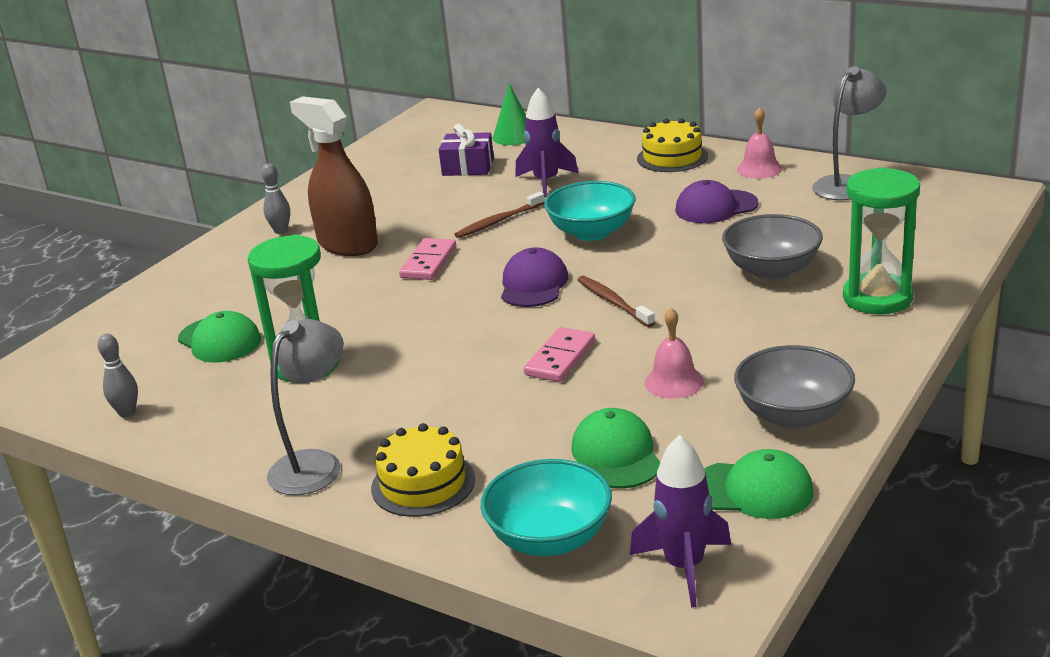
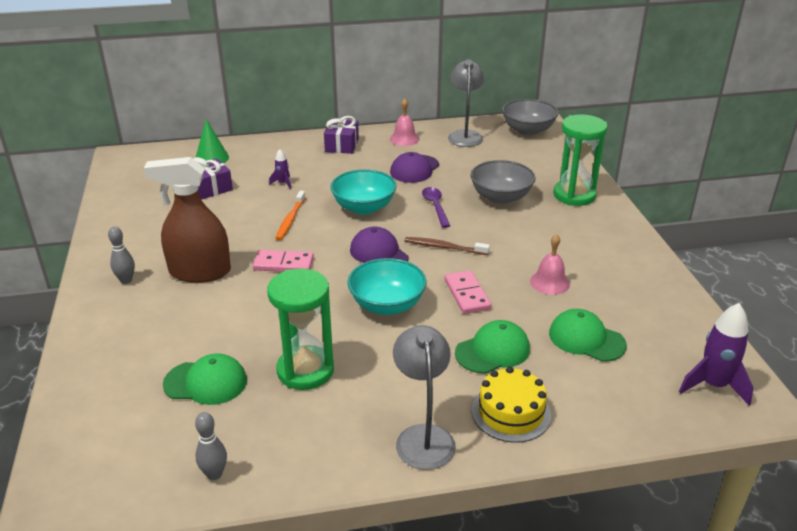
camera: 45 degrees left, 5 degrees up
pink domino [399,238,456,280] -> pink domino turned 60 degrees counterclockwise [253,250,314,272]
brown toothbrush [454,192,545,238] -> orange toothbrush [276,191,306,240]
turquoise bowl [481,459,612,556] -> turquoise bowl moved to [347,258,427,315]
purple rocket [515,88,578,198] -> purple rocket [269,149,291,189], size x0.52
yellow cake [637,118,708,172] -> purple gift [324,116,359,154]
green cap [704,449,814,519] -> green cap moved to [455,320,530,374]
grey bowl [734,345,855,428] -> grey bowl moved to [502,99,559,136]
none -> purple spoon [422,187,450,228]

